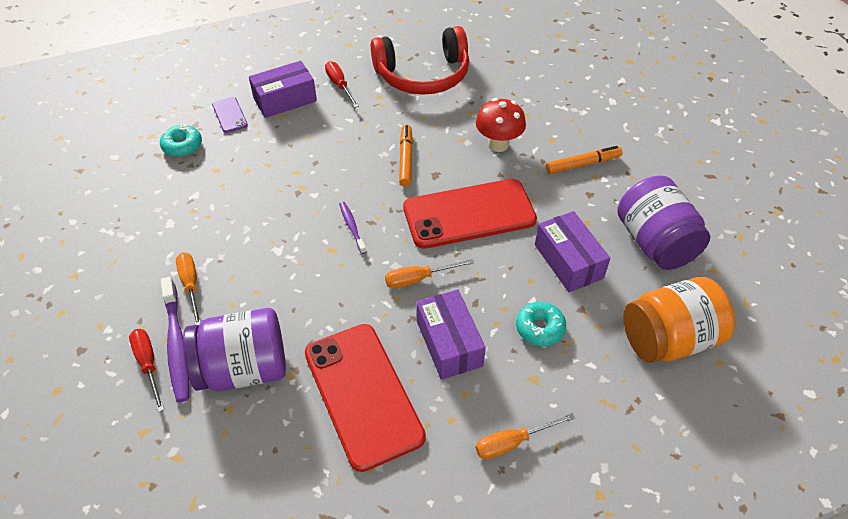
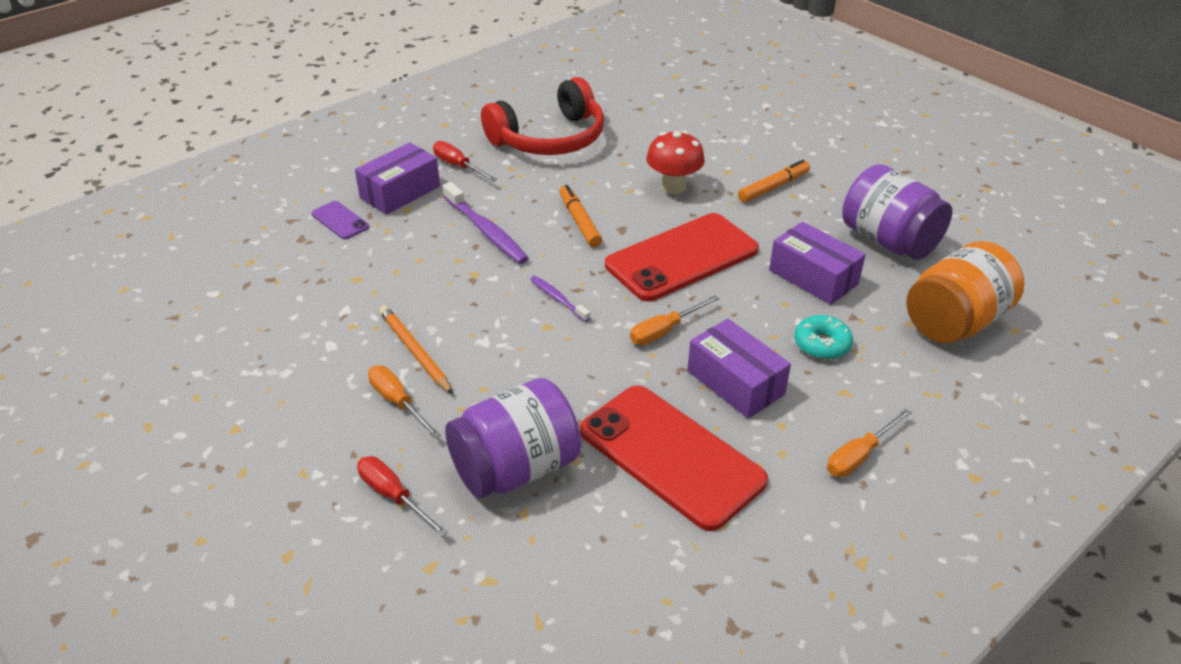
camera: 20 degrees left, 10 degrees down
turquoise donut [160,124,202,157] -> none
purple toothbrush [161,277,189,402] -> purple toothbrush moved to [443,182,529,264]
none -> orange pencil [379,305,453,394]

